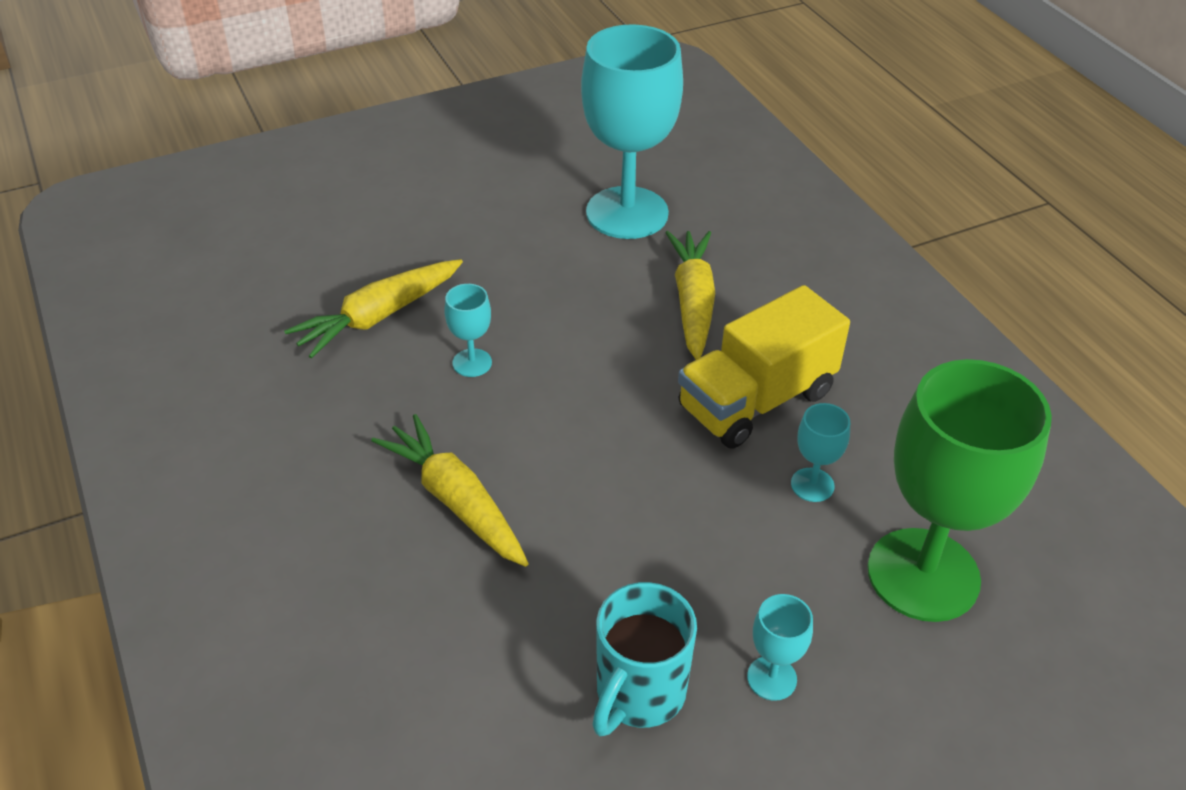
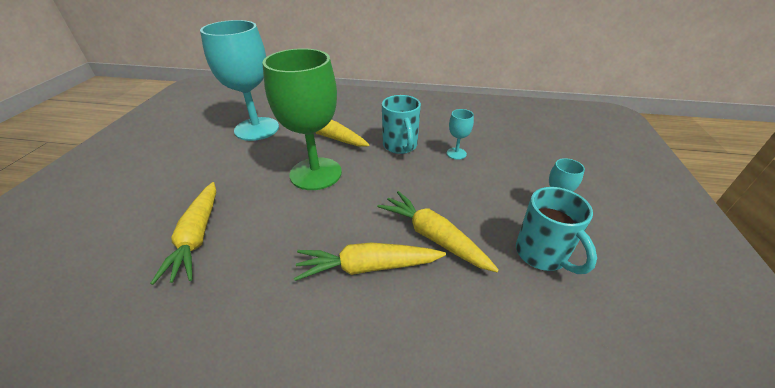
camera: 55 degrees left, 5 degrees down
turquoise goblet [444,284,492,377] -> none
yellow truck [678,285,850,448] -> turquoise mug [382,95,421,154]
green goblet [867,359,1052,622] -> green goblet moved to [262,48,342,190]
none -> yellow carrot [377,191,499,272]

